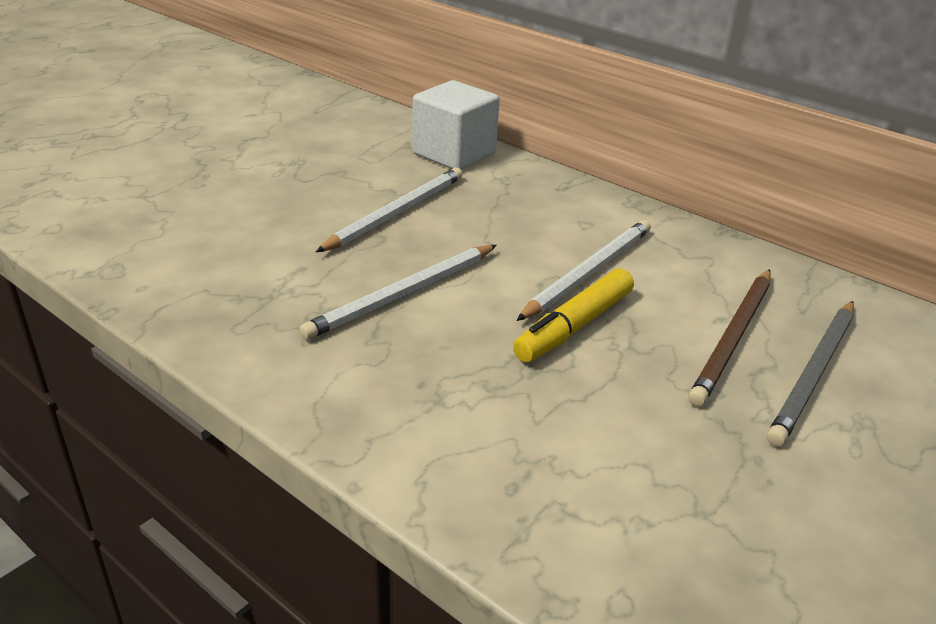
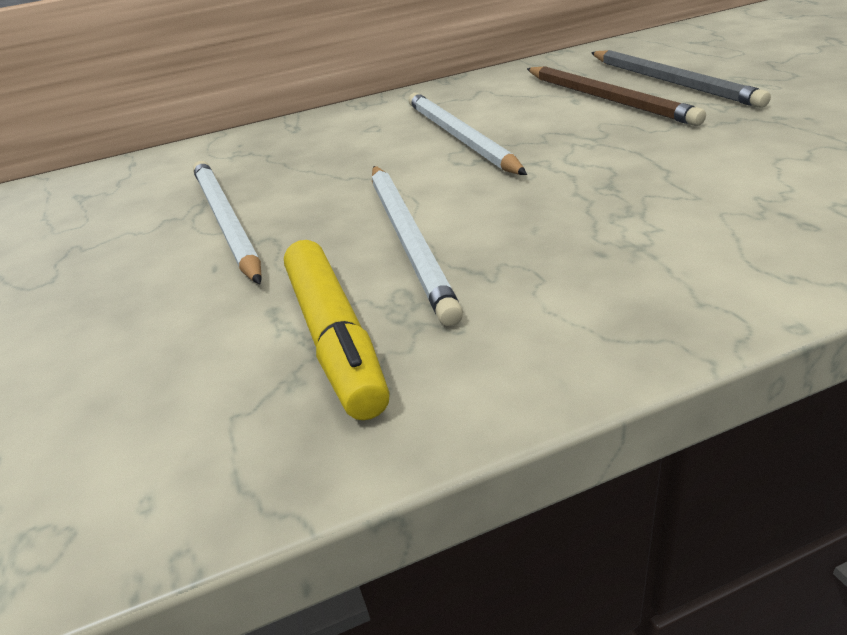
camera: 55 degrees left, 0 degrees up
white cube [412,80,500,170] -> none
yellow marker [513,268,634,362] -> yellow marker moved to [284,240,390,420]

